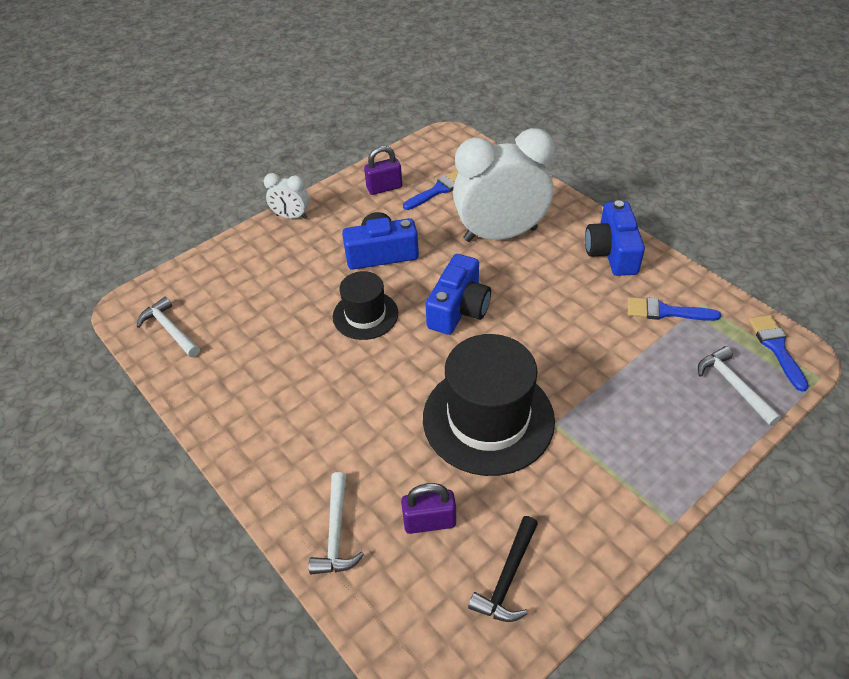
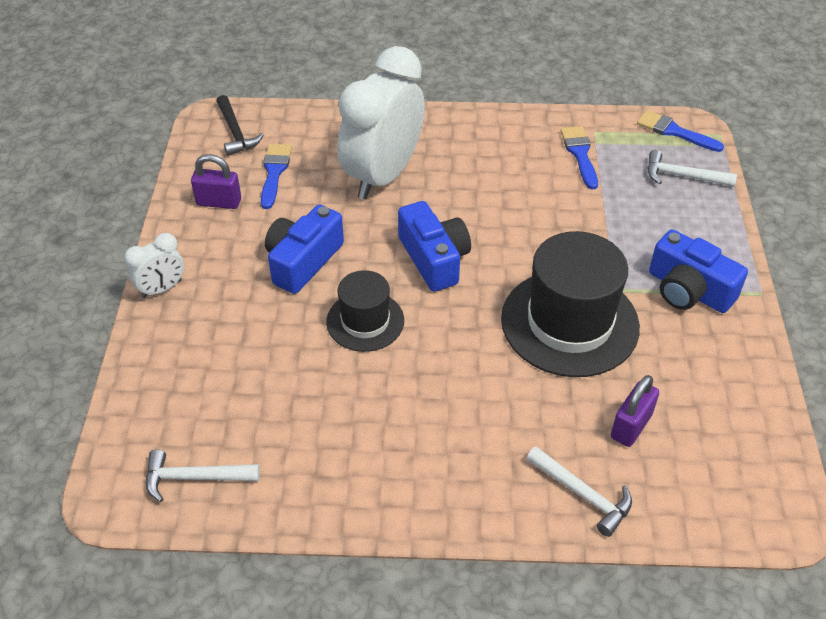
camera: 50 degrees left, 0 degrees up
purple padlock [364,146,402,195] -> purple padlock turned 75 degrees clockwise [191,154,241,209]
black hammer [468,516,538,622] -> black hammer moved to [216,95,264,156]
blue camera [585,200,645,276] -> blue camera moved to [649,229,748,313]
blue brush [628,297,721,321] -> blue brush turned 120 degrees clockwise [561,126,598,189]

